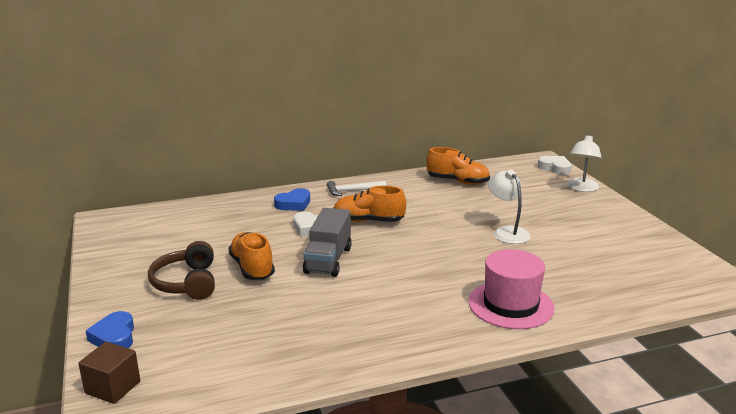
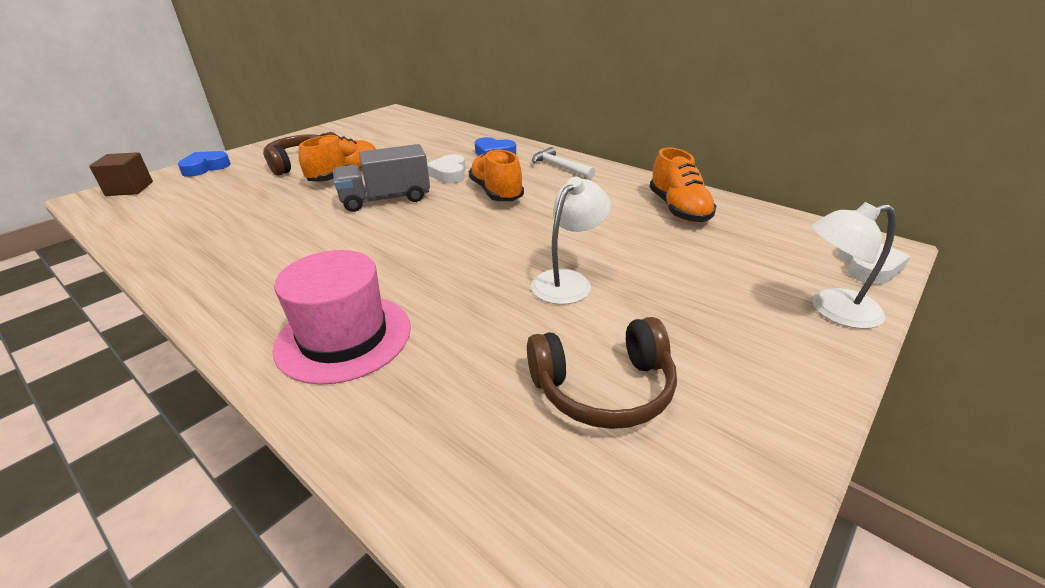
camera: 60 degrees right, 10 degrees up
none -> brown headphones [527,317,677,429]

